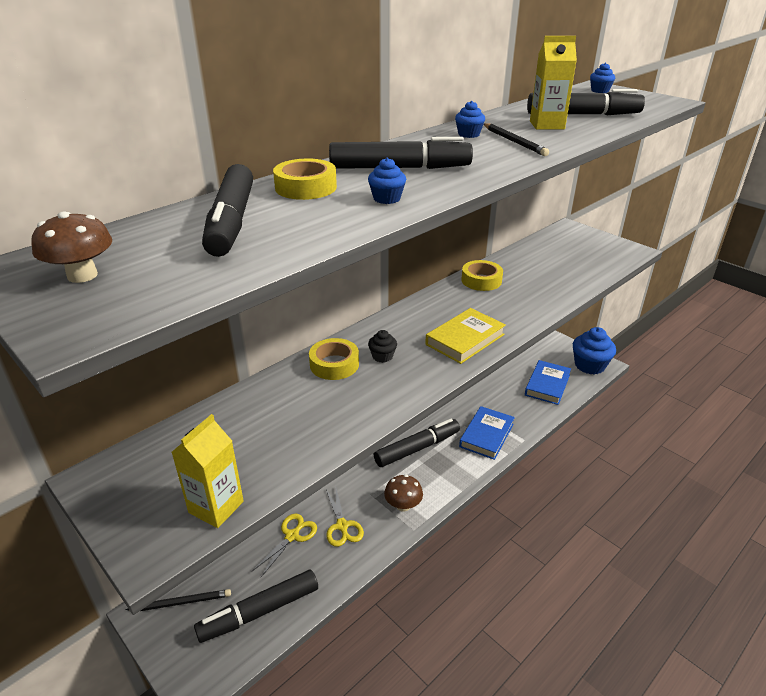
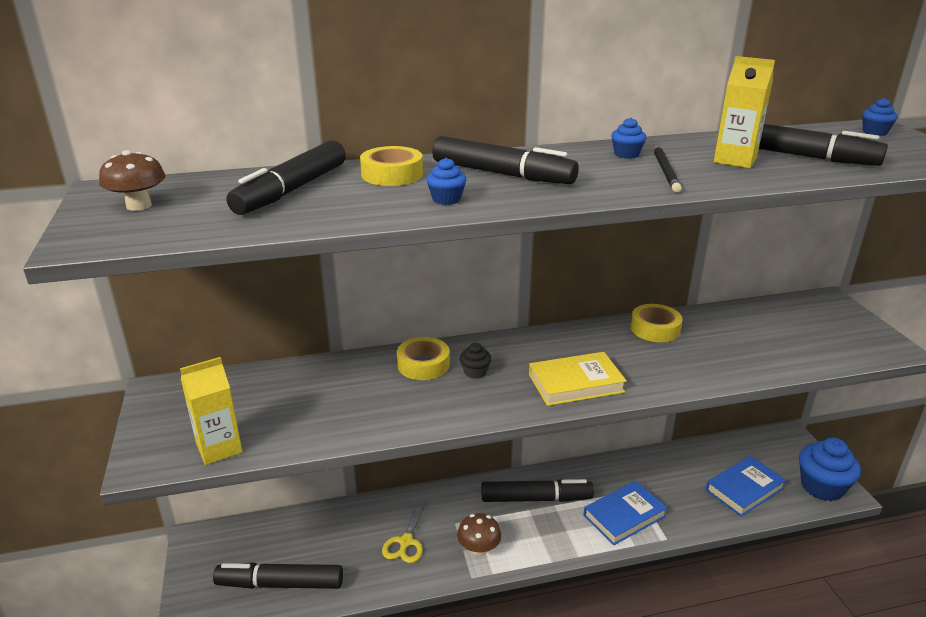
camera: 30 degrees right, 5 degrees down
black pencil [126,589,231,611] -> none
yellow scissors [252,514,317,577] -> none

